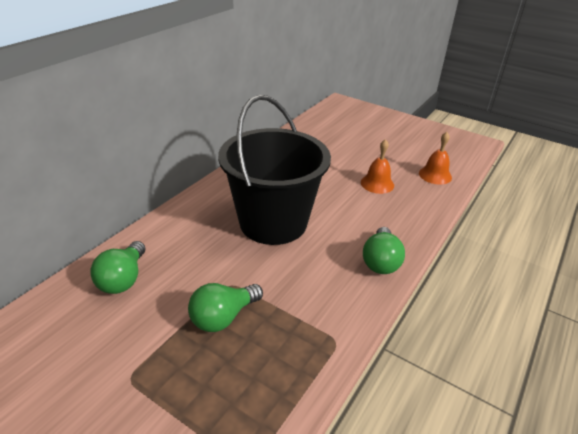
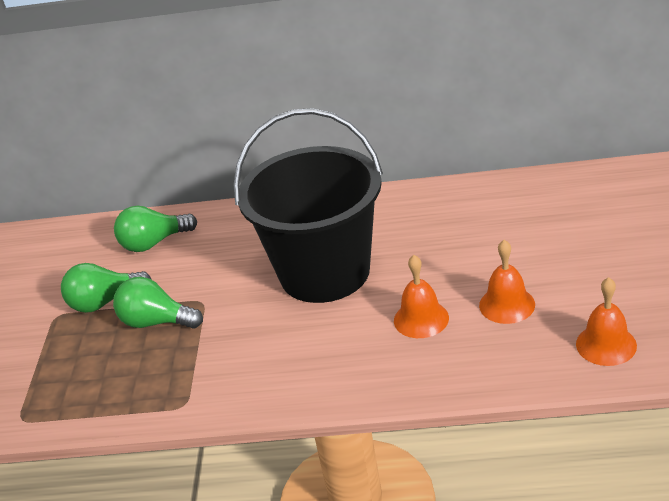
camera: 65 degrees right, 0 degrees up
green light bulb [363,227,405,274] -> green light bulb moved to [61,263,152,313]
none -> orange bell [394,255,449,338]

